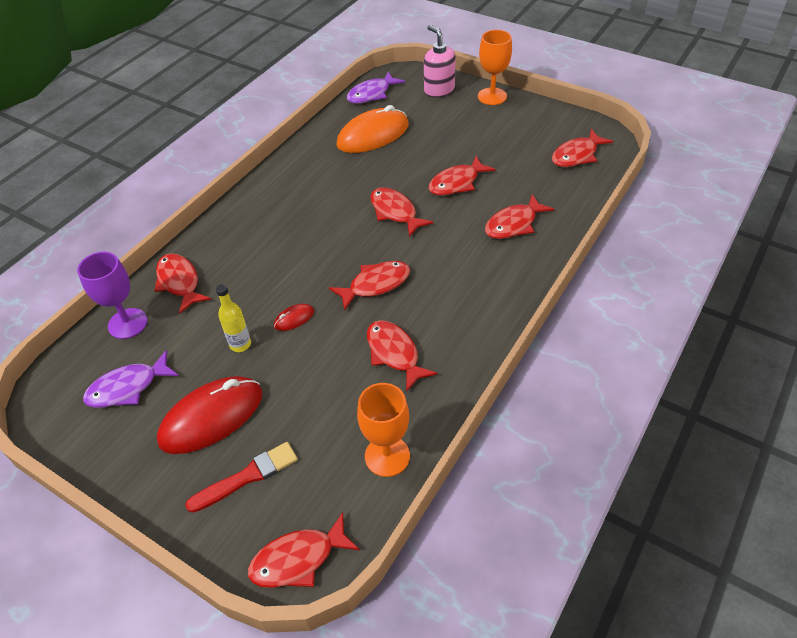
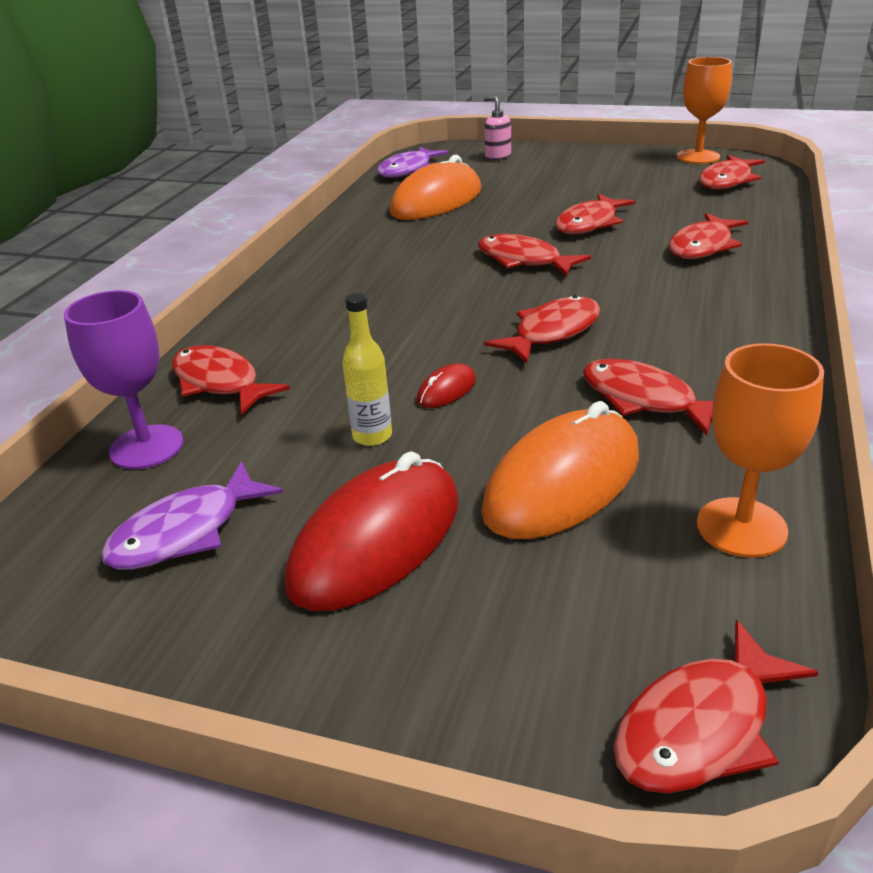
camera: 15 degrees left, 15 degrees down
red brush [185,442,298,513] -> none
pink soap dispenser [424,25,456,97] -> pink soap dispenser [484,96,511,160], size x0.65
orange goblet [478,30,512,105] -> orange goblet moved to [677,57,732,164]
none -> orange mouse [481,401,639,539]

